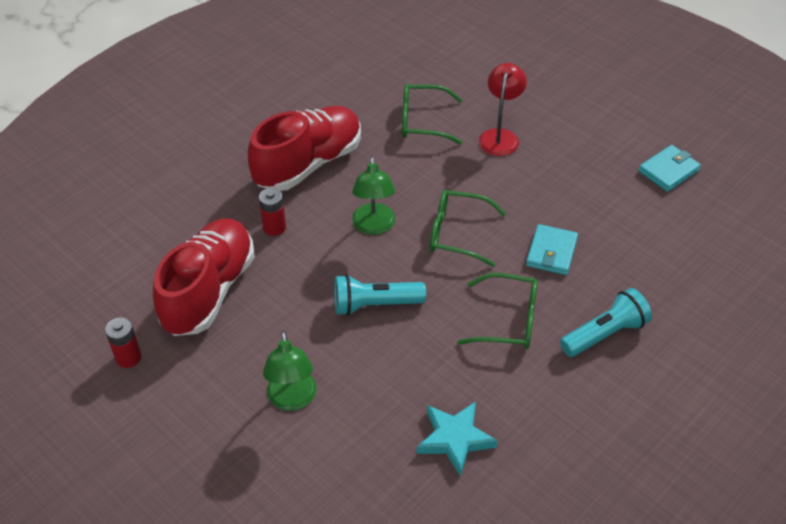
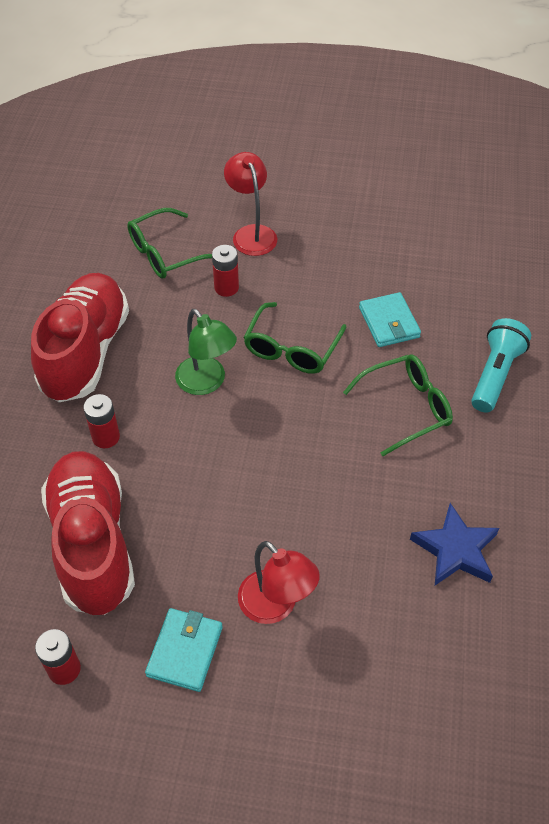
camera: 35 degrees left, 5 degrees up
green lamp [263,330,316,411] -> red lamp [238,541,320,624]
turquoise flashlight [334,274,426,316] -> none
turquoise star [417,402,498,477] -> blue star [410,503,499,585]
green glasses [430,190,506,267] -> green glasses turned 45 degrees counterclockwise [243,302,346,374]
turquoise wallet [638,145,701,192] -> turquoise wallet moved to [145,608,223,692]
none -> red battery [212,245,239,297]

